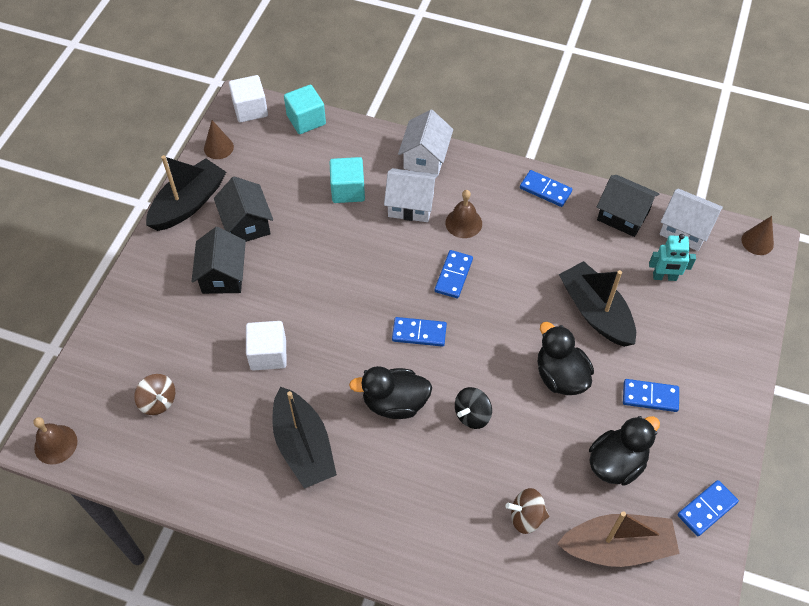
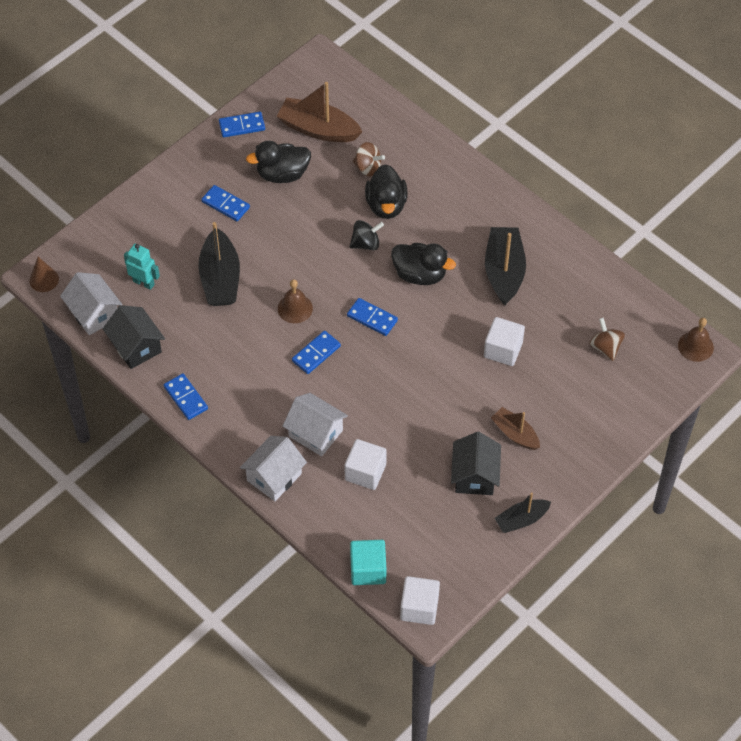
camera: 155 degrees left, 0 degrees up
black boat [146,155,226,231] -> black boat [495,492,551,533], size x0.60
black house [192,227,246,294] -> brown boat [491,407,540,450]
brown cone [204,120,234,159] -> none
turquoise cube [329,157,365,203] -> white cube [344,439,387,490]
brown bell [445,190,482,238] -> brown bell moved to [278,279,313,323]
black duck [538,322,594,395] -> black duck moved to [365,164,408,219]

